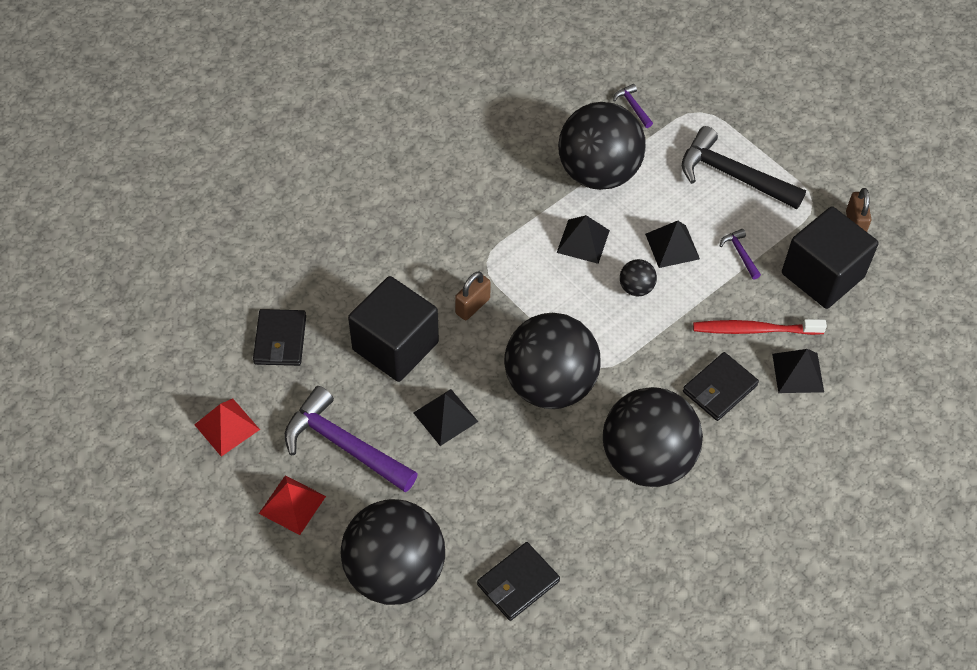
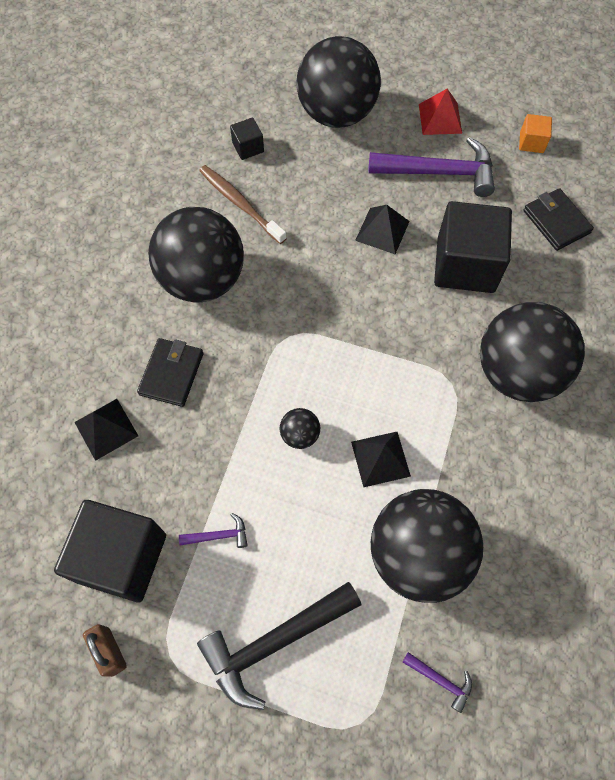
camera: 150 degrees right, 10 degrees up
red pyramid [194,399,260,457] -> orange cube [519,114,552,153]
brown padlock [455,272,491,320] -> none
black wallet [477,542,560,621] -> black cube [230,118,264,160]
black ball [504,313,601,409] -> black ball moved to [480,302,585,402]
black pyramid [645,221,700,268] -> none
black hammer [682,126,806,209] -> black hammer turned 150 degrees clockwise [197,582,361,710]
red toothbrush [693,319,827,335] -> none
purple hammer [720,229,761,279] -> purple hammer turned 45 degrees counterclockwise [179,513,248,548]
none -> brown toothbrush [199,165,287,244]

